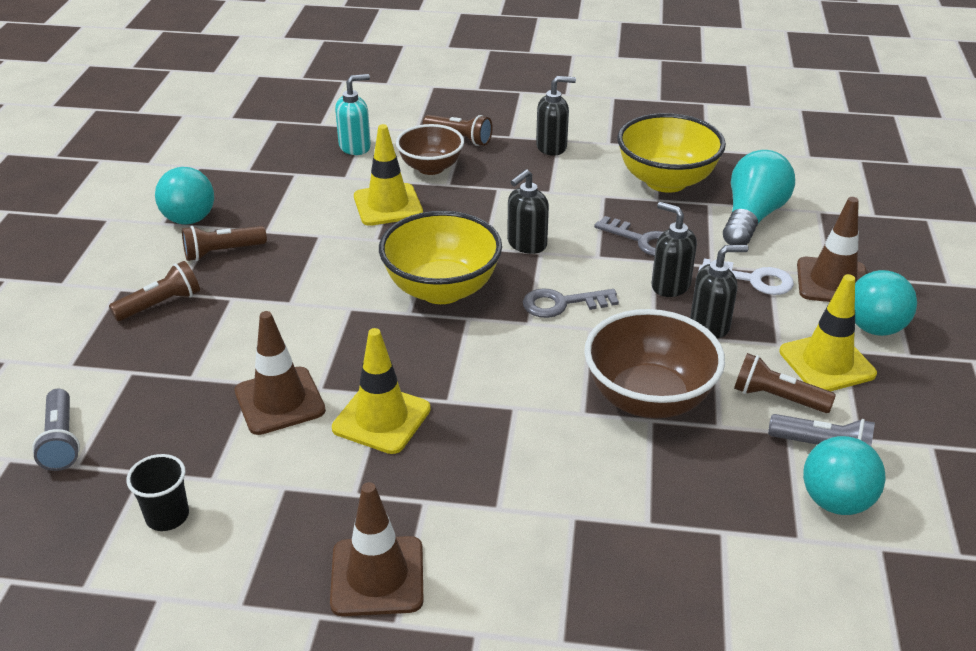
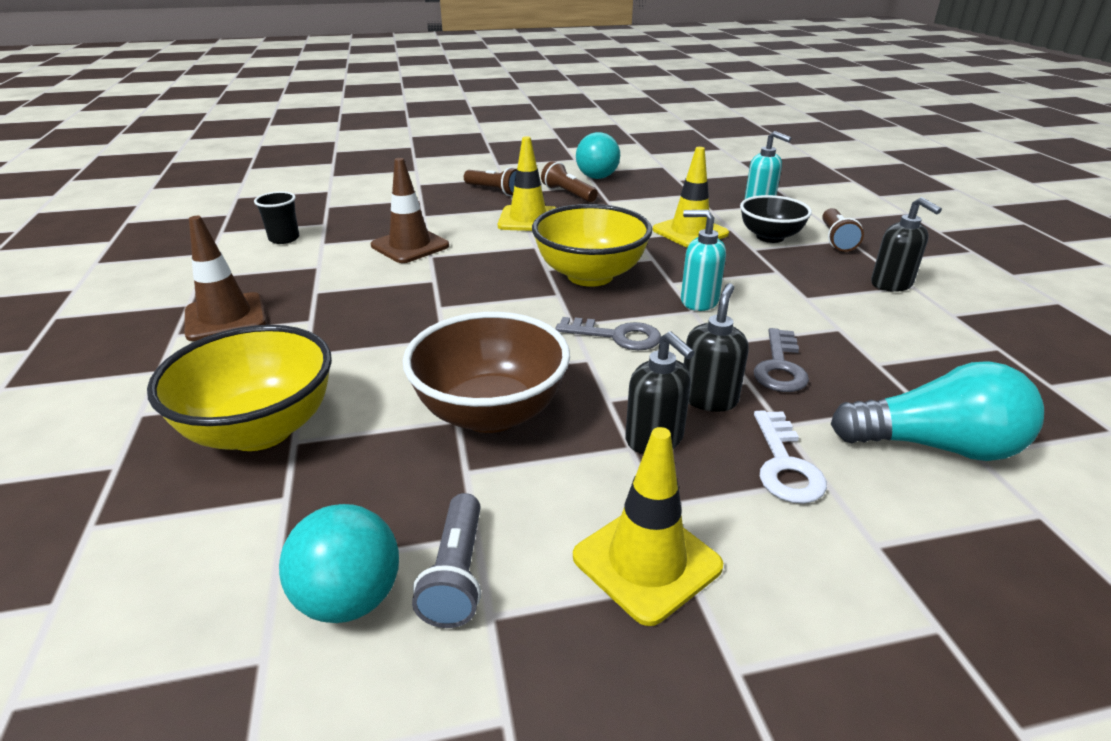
camera: 70 degrees right, 5 degrees down
grey flashlight [32,389,80,471] -> none
yellow traffic cone [332,328,431,454] -> yellow traffic cone moved to [498,136,556,231]
brown bowl [396,124,464,175] -> black bowl [740,195,812,243]
black soap dispenser [507,169,549,254] -> turquoise soap dispenser [681,210,726,311]
grey key [523,288,619,318] -> grey key turned 135 degrees clockwise [555,317,661,350]
yellow bowl [617,113,726,193] -> yellow bowl moved to [147,325,332,451]
brown flashlight [734,353,836,413] -> none
brown traffic cone [797,197,867,302] -> none
turquoise ball [855,270,917,336] -> none

